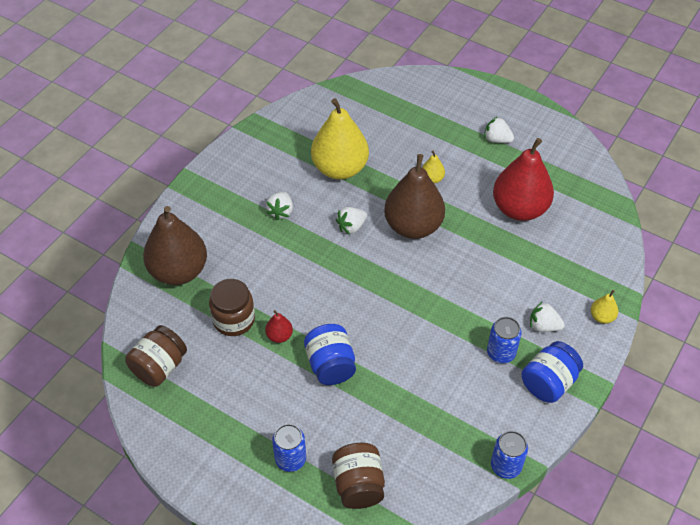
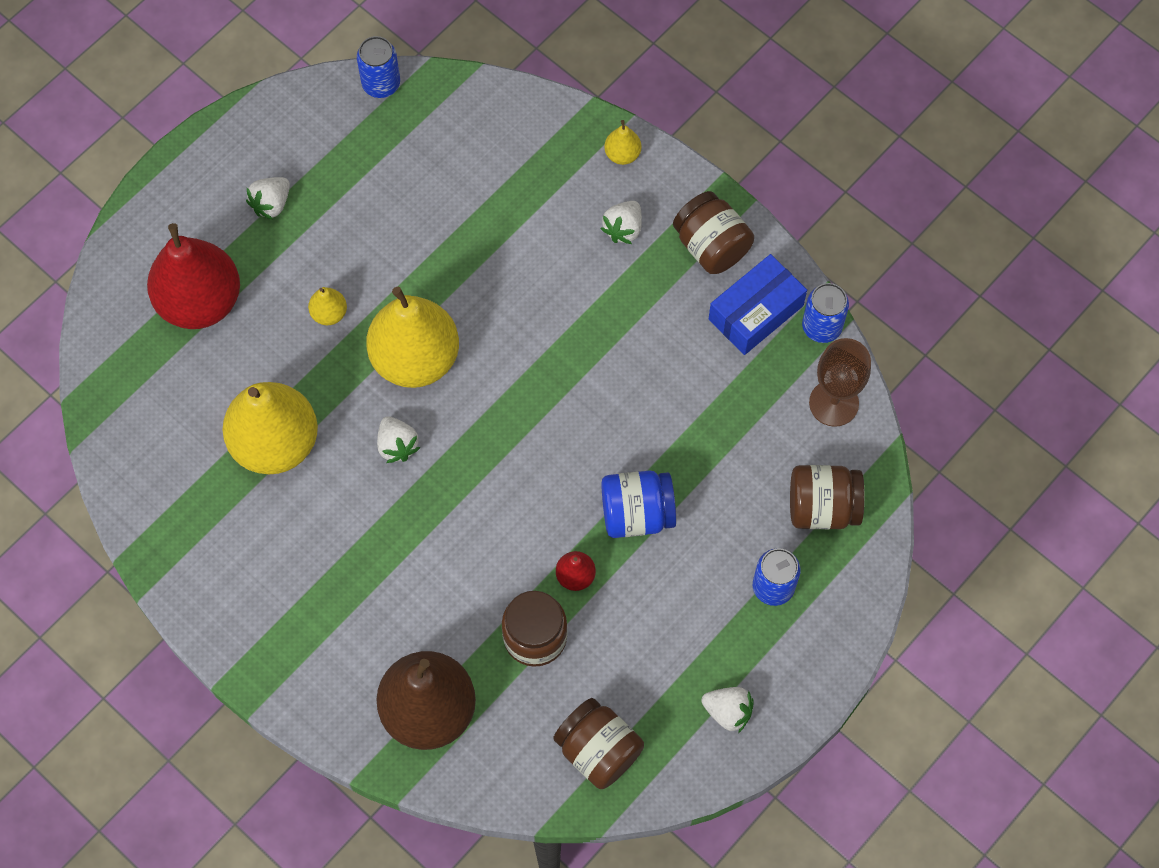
camera: 80 degrees left, 15 degrees up
white strawberry [266,192,293,220] -> white strawberry moved to [702,687,754,733]
brown pear [384,154,445,239] -> yellow pear [366,287,459,388]
blue can [487,317,522,363] -> blue can moved to [357,36,400,98]
red pear [493,138,554,221] -> red pear moved to [147,223,240,329]
blue jar [522,341,583,403] -> brown jar [673,191,754,274]
none -> blue box [709,254,807,355]
none -> brown goblet [809,338,871,427]

